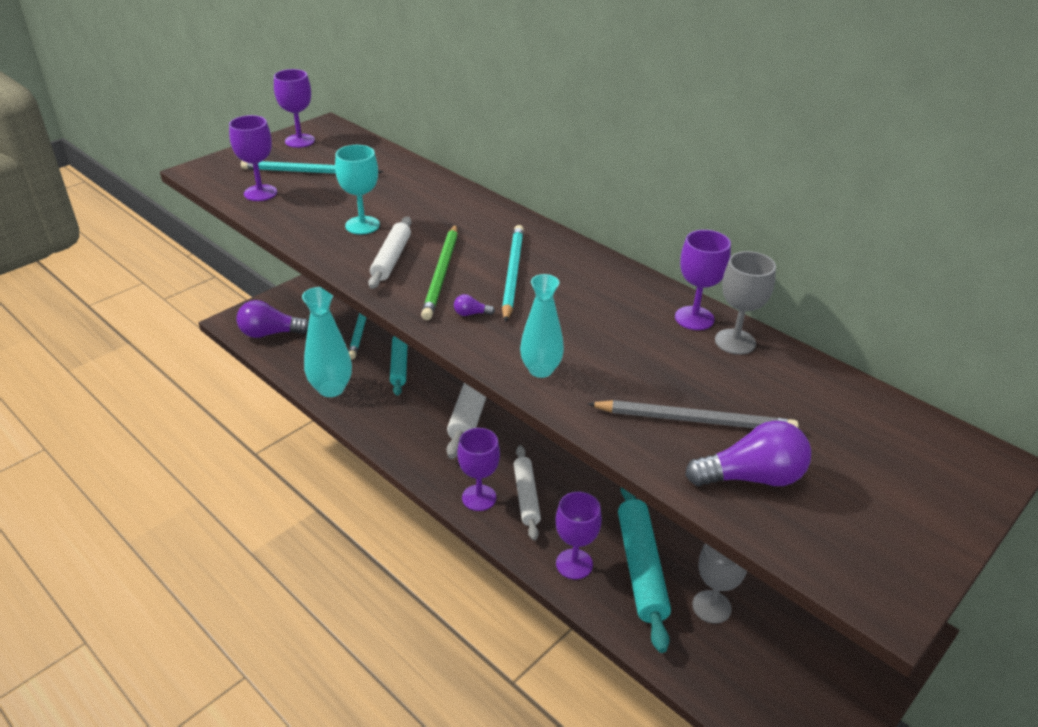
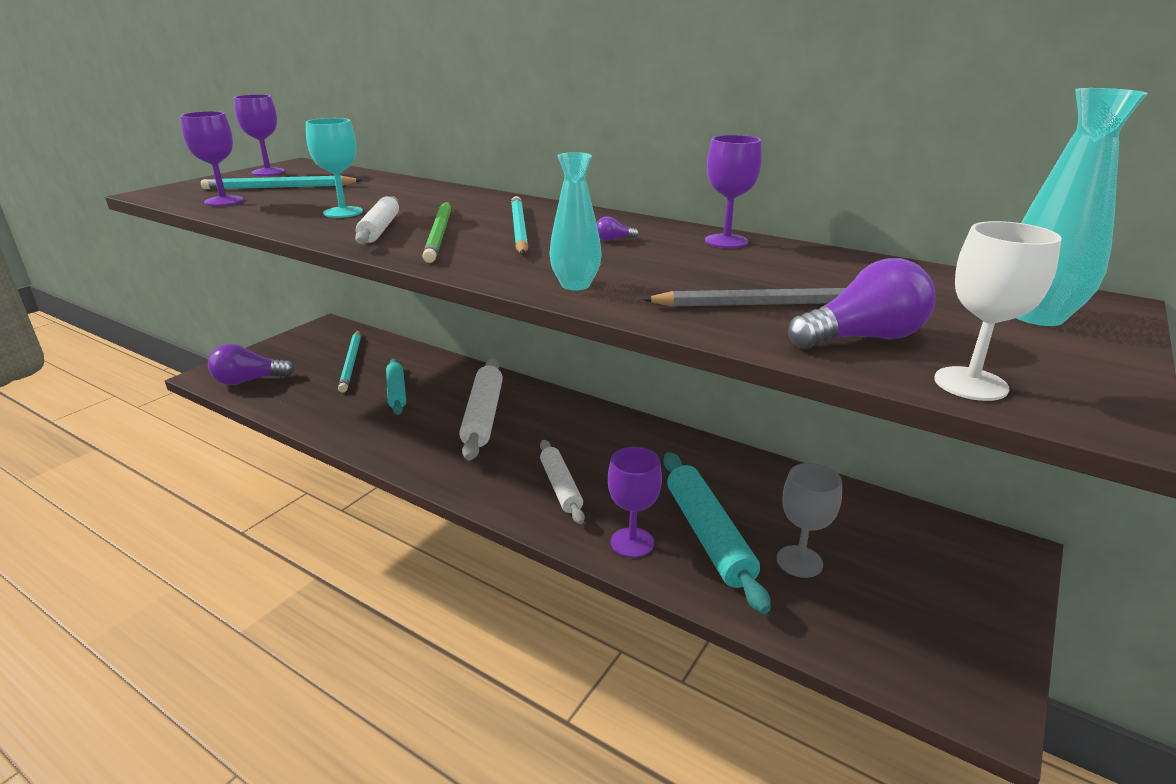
camera: 10 degrees left, 10 degrees down
turquoise vase [302,287,352,397] -> turquoise vase moved to [1017,88,1148,326]
purple light bulb [454,294,495,316] -> purple light bulb moved to [597,216,639,241]
purple goblet [457,428,500,511] -> none
grey goblet [715,251,776,355] -> none
none -> white goblet [934,221,1062,401]

